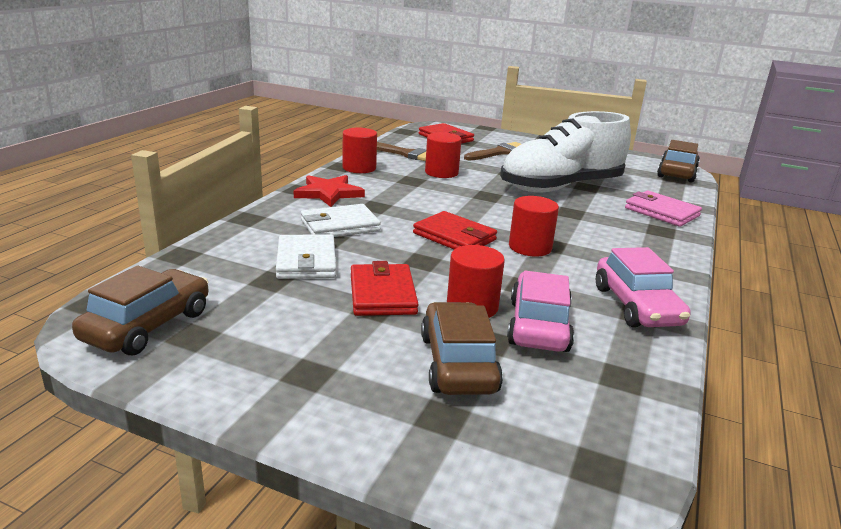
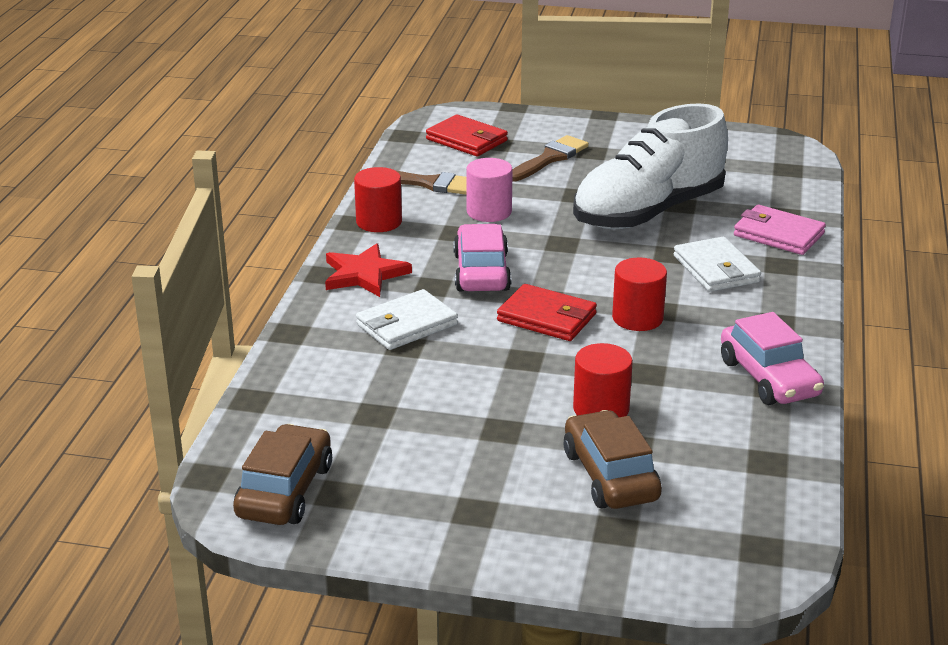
camera: 10 degrees left, 5 degrees up
white wallet [276,234,336,279] -> white wallet moved to [674,237,761,292]
red wallet [351,261,419,316] -> none
red cylinder [425,132,462,178] -> pink cylinder [466,158,513,222]
pink car [507,271,574,352] -> pink car moved to [453,224,511,291]
brown car [657,140,700,183] -> none

